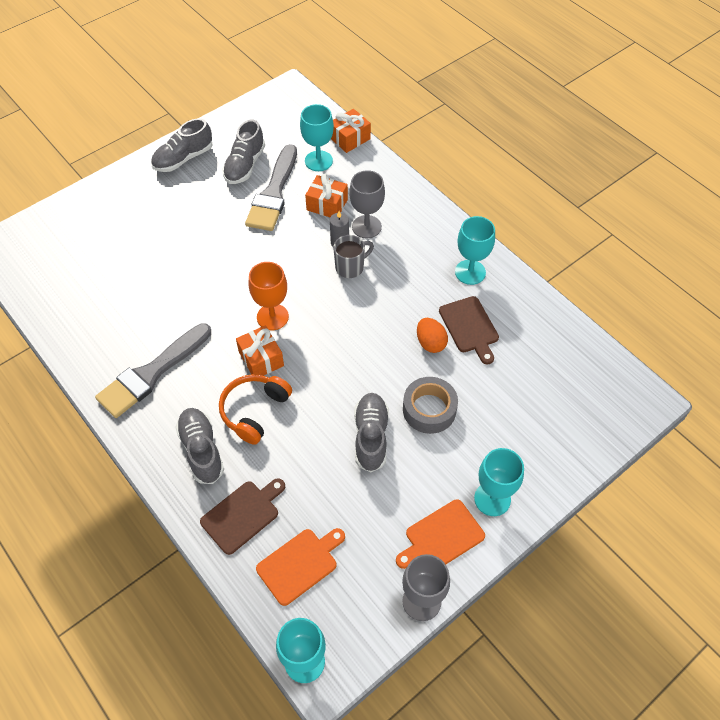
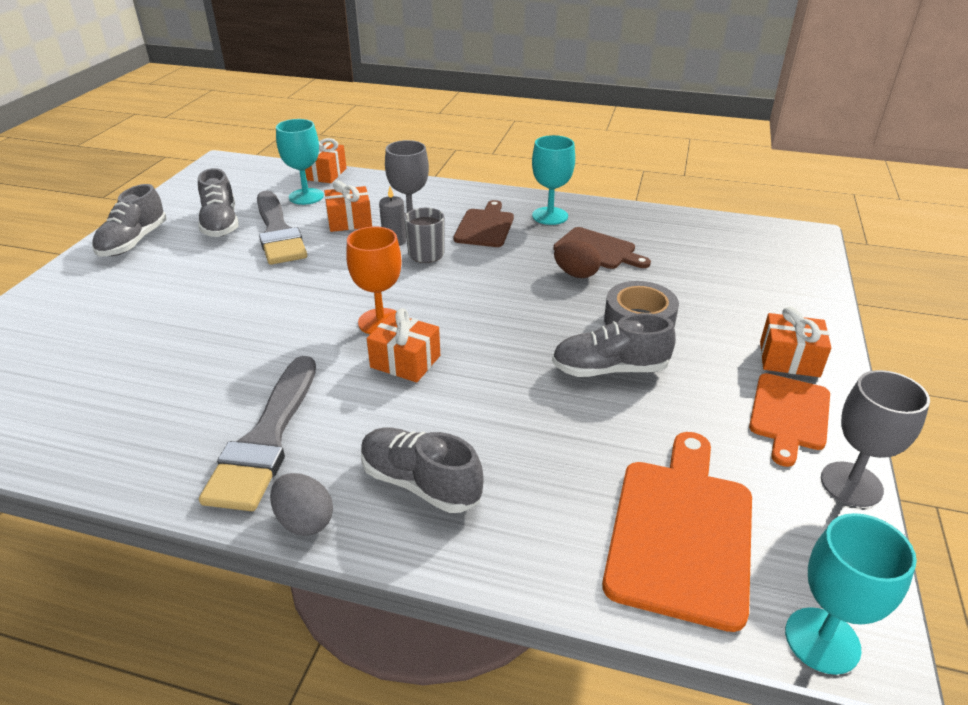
camera: 35 degrees left, 20 degrees down
brown cutting board [200,478,285,555] -> brown cutting board moved to [453,200,514,247]
orange headphones [219,374,292,445] -> none
orange cutting board [256,528,345,606] -> orange cutting board [602,432,752,632], size x1.57
grey shoe [354,393,389,472] -> grey shoe turned 60 degrees counterclockwise [552,313,676,377]
orange egg [417,318,448,353] -> brown egg [554,241,601,278]
turquoise goblet [474,448,524,516] -> orange gift [760,307,831,377]
none -> grey egg [270,473,333,536]

